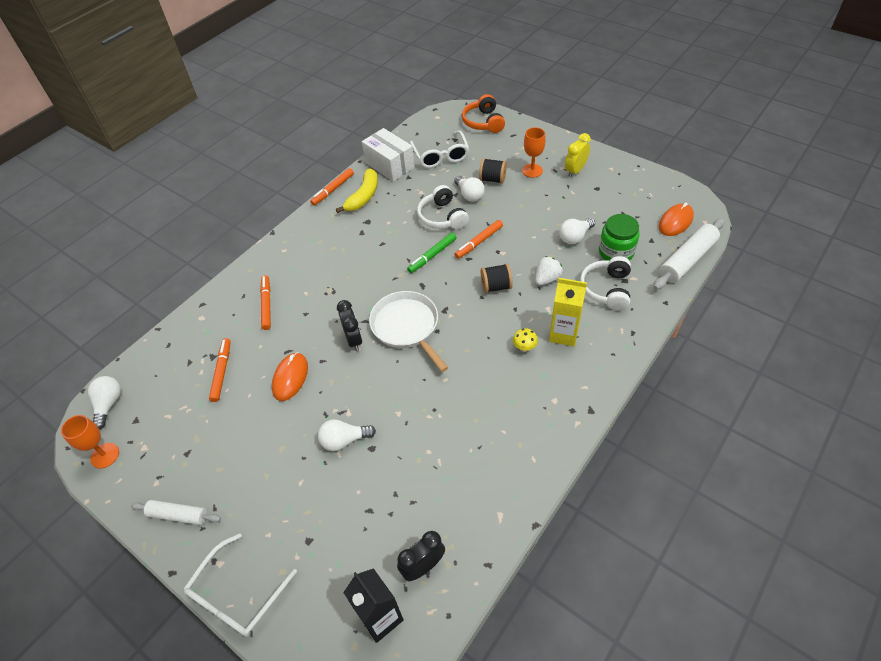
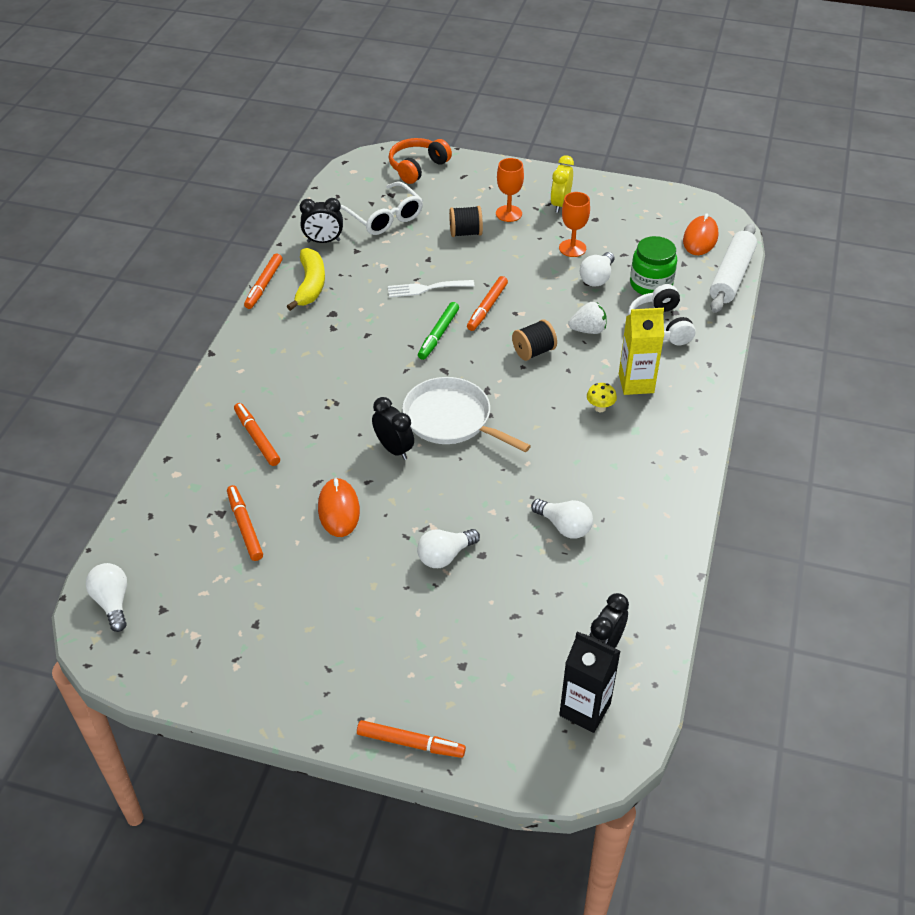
camera: 25 degrees left, 5 degrees down
orange goblet [61,415,119,469] -> orange goblet moved to [559,192,590,257]
white rolling pin [131,500,221,525] -> none
white glasses [184,533,297,637] -> orange marker [357,720,466,758]
white box [362,128,415,182] -> black clock [300,198,343,243]
white headphones [417,185,469,229] -> white fork [388,280,475,297]
white light bulb [454,176,485,202] -> white light bulb moved to [531,499,593,539]
orange headphones [462,94,505,133] -> orange headphones turned 75 degrees clockwise [389,138,452,184]
white strawberry [535,256,563,285] -> white strawberry turned 60 degrees clockwise [568,302,607,334]

